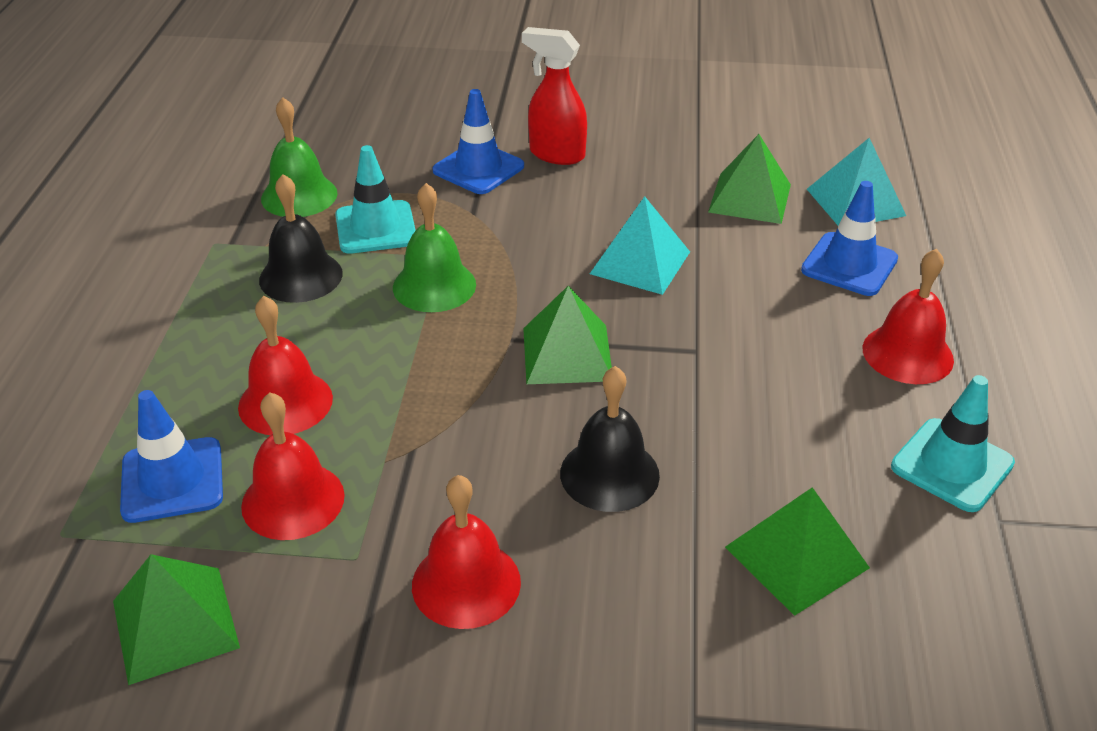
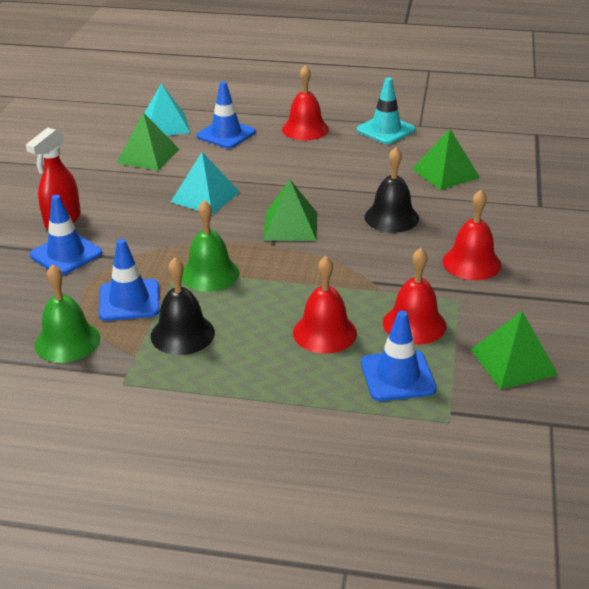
camera: 85 degrees left, 5 degrees down
turquoise traffic cone [335,145,416,254] -> blue traffic cone [99,239,160,321]

